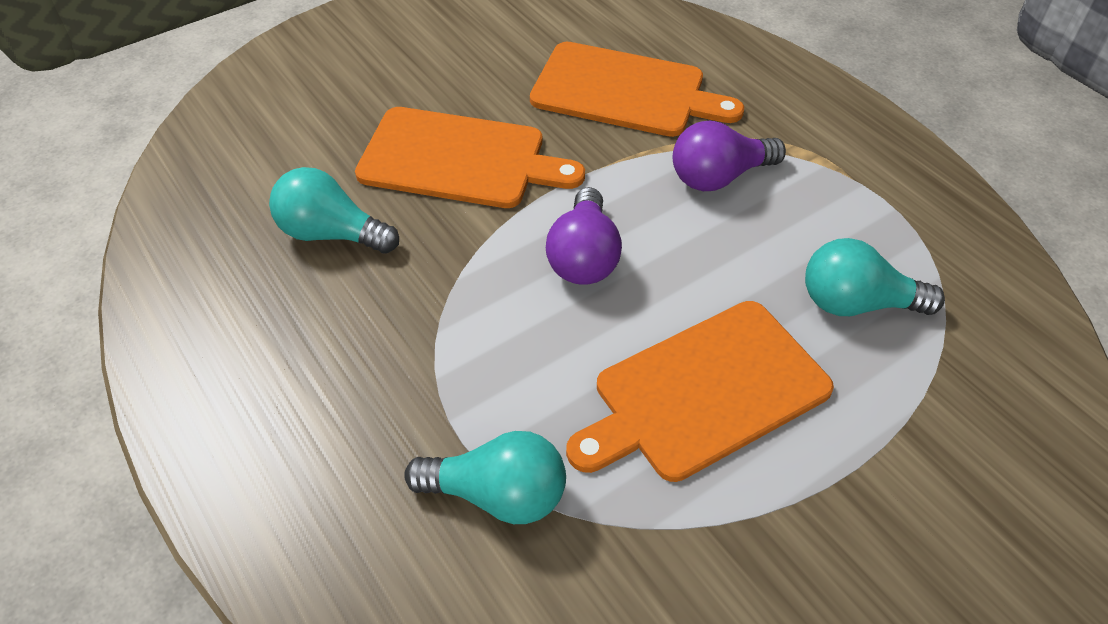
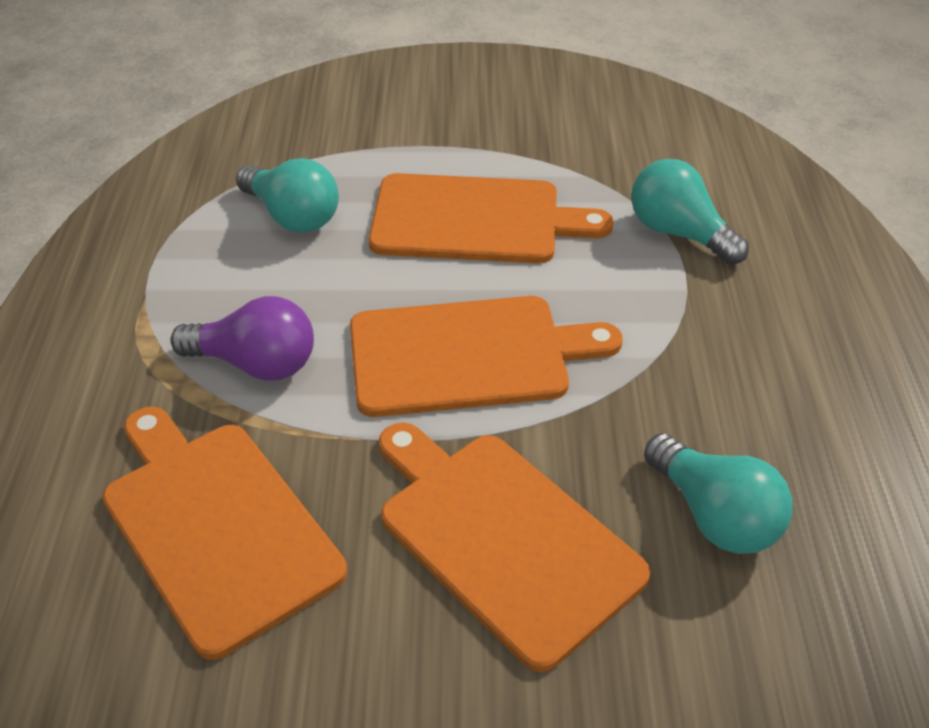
camera: 145 degrees left, 5 degrees down
purple light bulb [546,187,622,285] -> orange cutting board [350,296,623,417]

